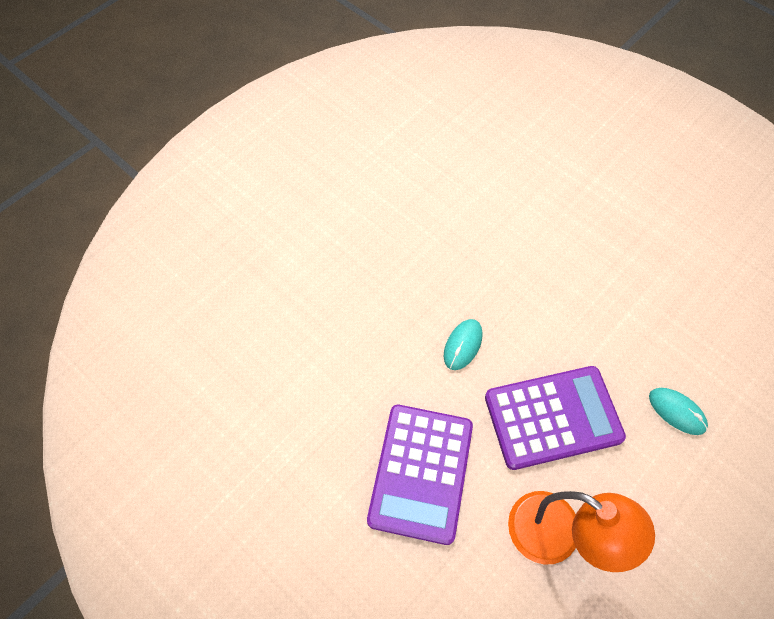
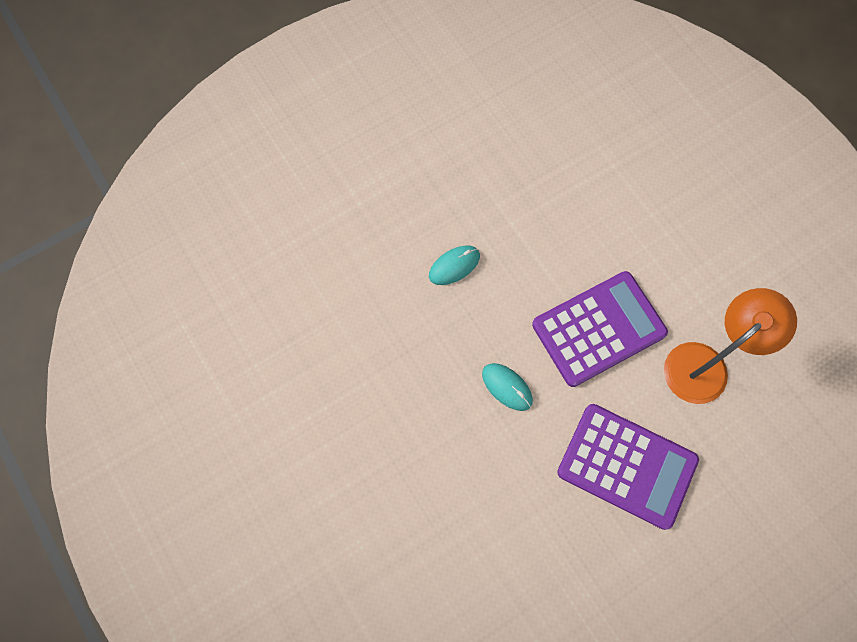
camera: 75 degrees left, 10 degrees up
purple calculator [485,366,626,470] -> purple calculator turned 60 degrees clockwise [532,271,668,387]
turquoise mouse [649,388,708,435] -> turquoise mouse moved to [429,245,480,285]

